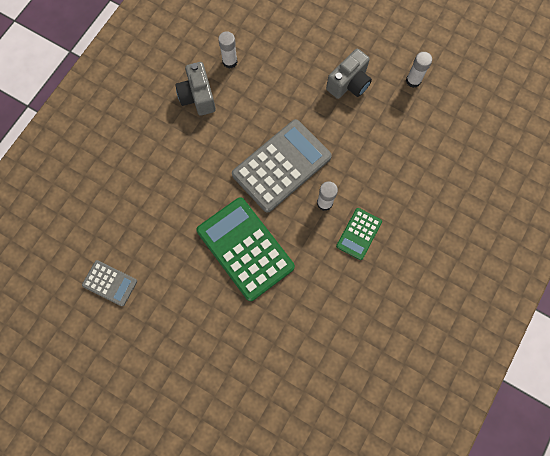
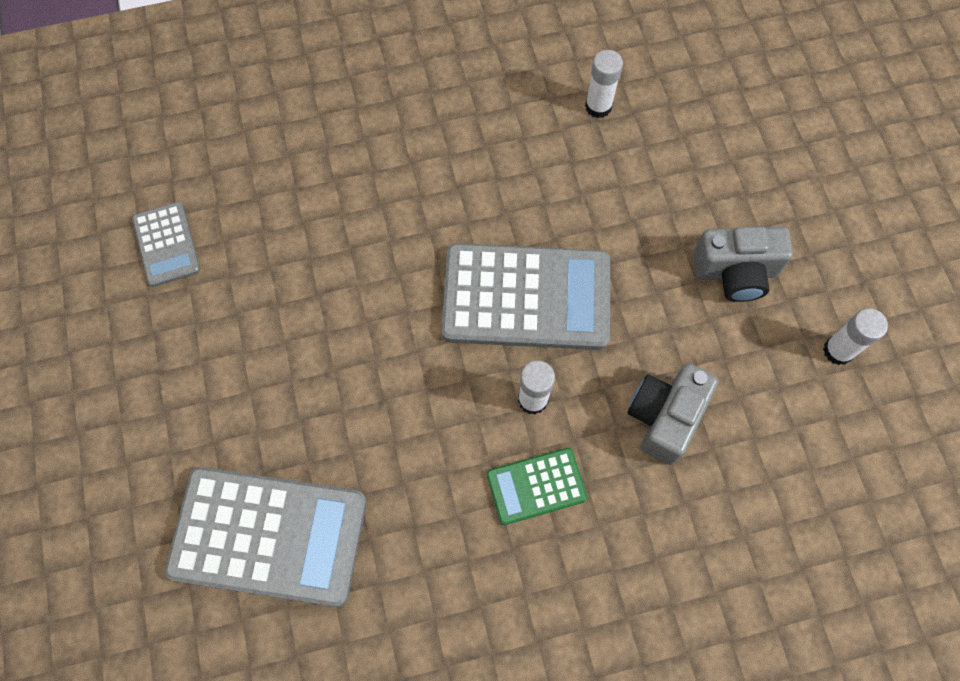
camera: 45 degrees right, 5 degrees down
grey camera [176,62,216,116] -> grey camera moved to [628,363,718,465]
green calculator [196,197,295,301] -> none
none -> grey calculator [165,467,366,607]

